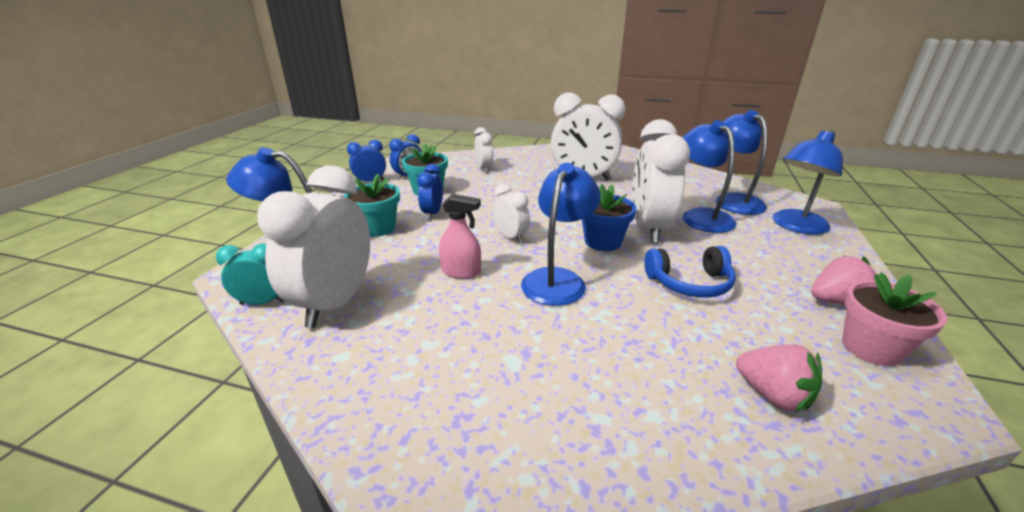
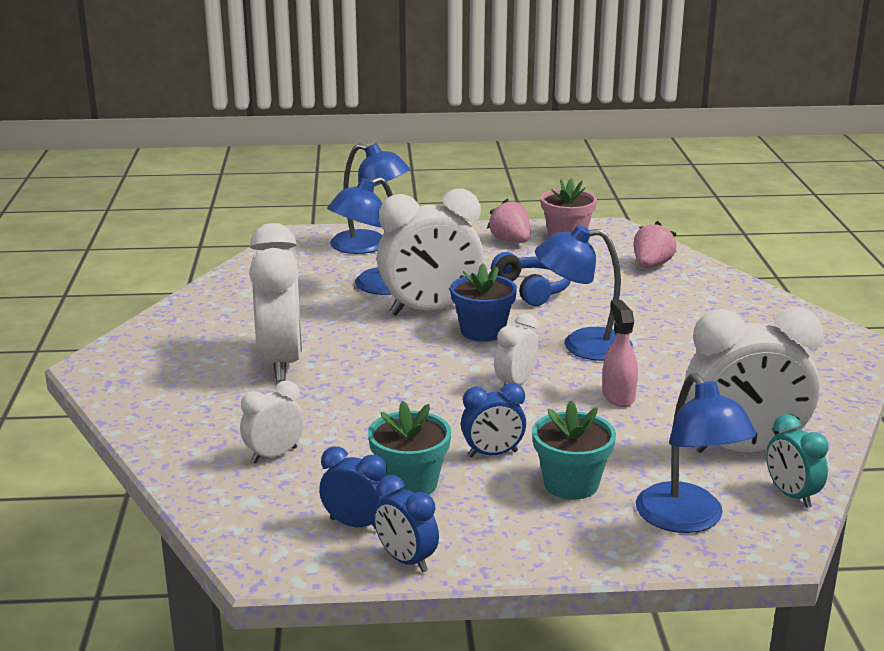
camera: 110 degrees left, 5 degrees down
blue lamp [716,110,768,215] -> none

